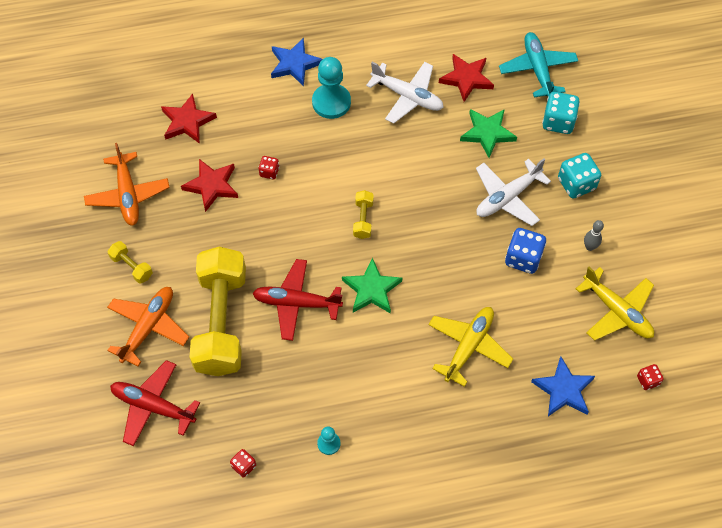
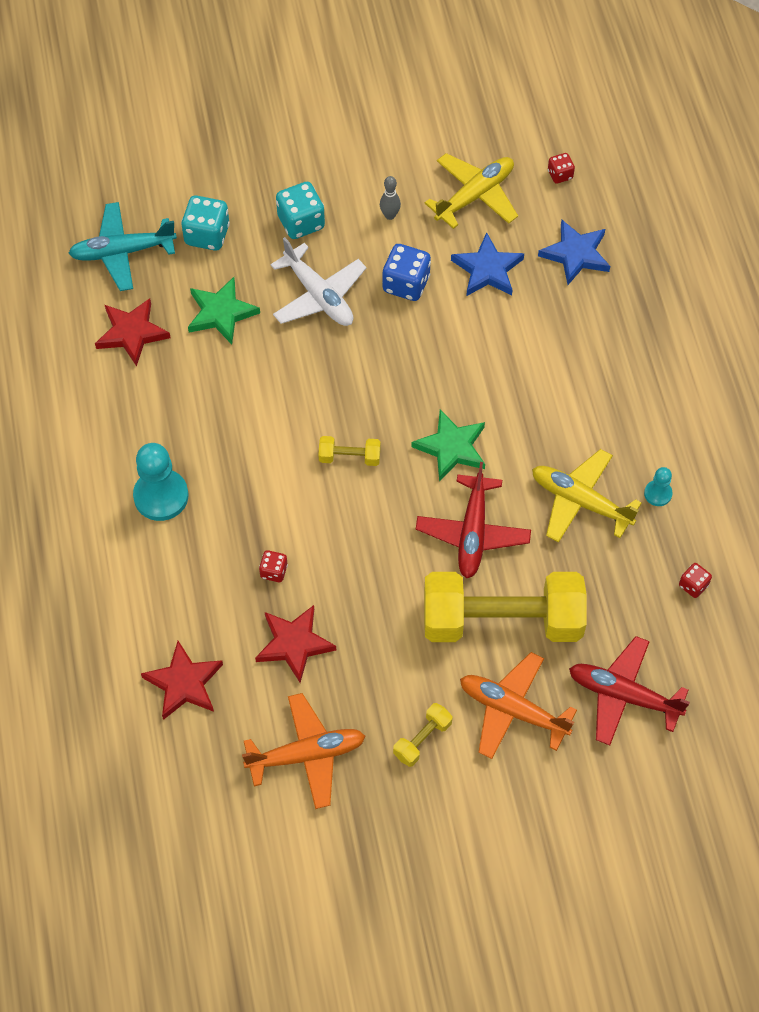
camera: 90 degrees left, 0 degrees up
red plane [110,360,200,446] -> red plane turned 90 degrees clockwise [569,636,690,745]
blue star [271,38,322,86] -> blue star moved to [451,232,524,296]
white plane [366,62,444,124] -> none
yellow plane [428,307,513,387] -> yellow plane moved to [532,449,642,543]

